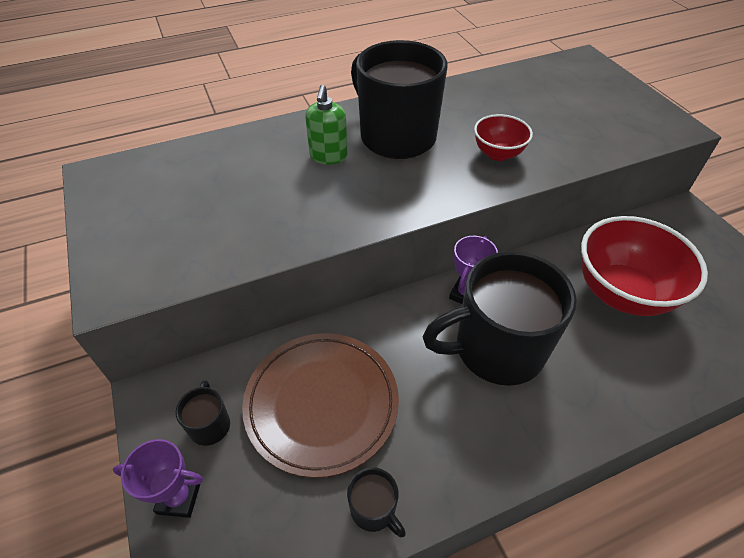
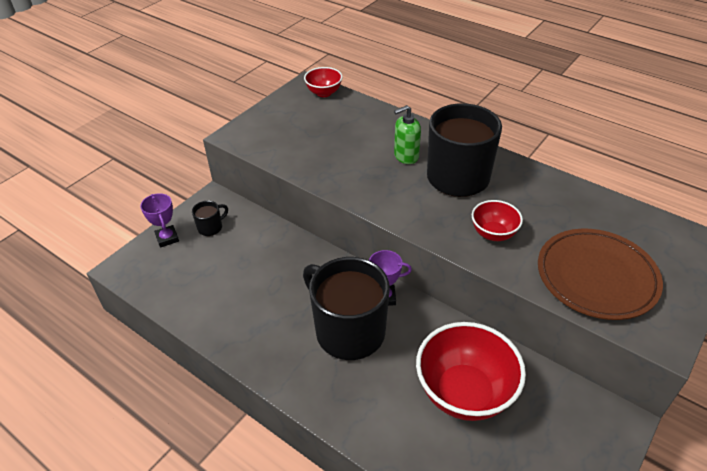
camera: 60 degrees right, 5 degrees down
brown plate [242,333,399,478] -> brown plate moved to [538,229,663,320]
black mug [347,467,406,538] -> none
none -> red bowl [304,67,343,97]

